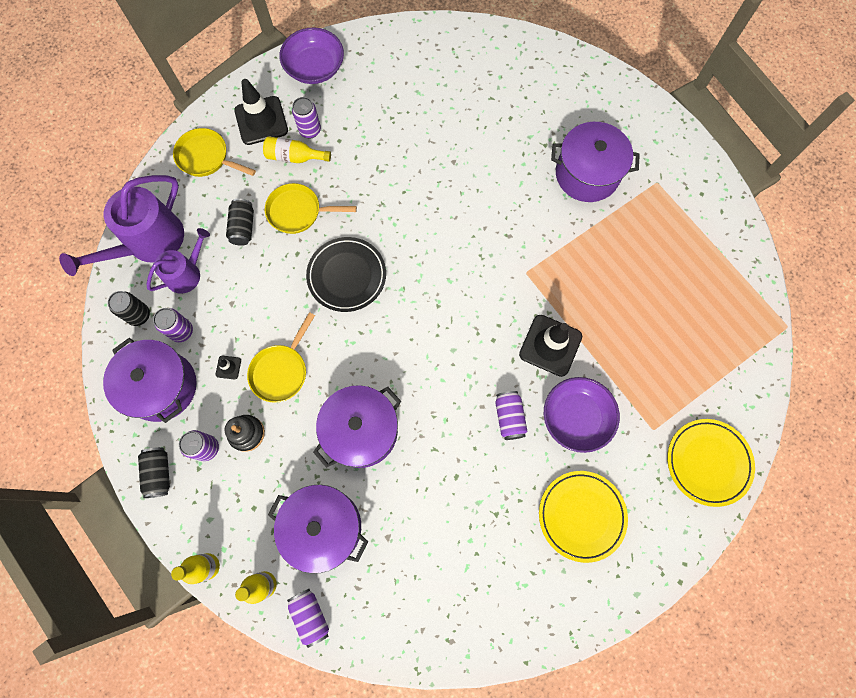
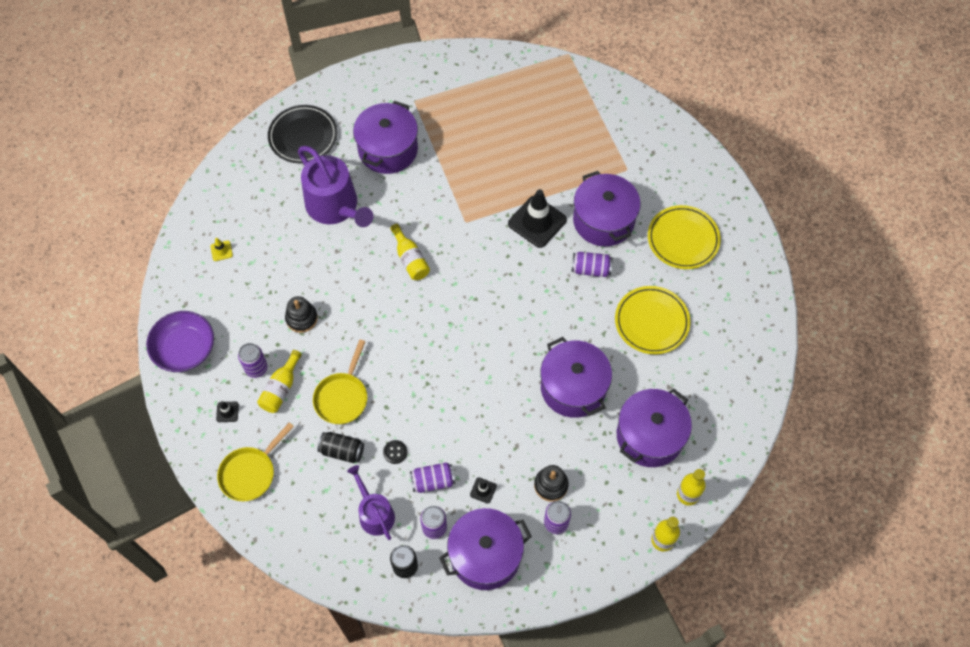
camera: 75 degrees left, 10 degrees down
purple watering can [59,175,184,276] -> purple watering can moved to [298,146,373,227]
black can [138,447,170,498] -> none
black traffic cone [234,79,288,145] -> black traffic cone [216,401,239,422], size x0.43
yellow pan [247,312,315,403] -> none
purple can [287,589,329,648] -> purple can moved to [410,462,455,493]
black plate [306,237,386,312] -> black plate moved to [268,105,337,163]
purple bowl [544,377,620,453] -> purple pot [573,171,641,247]
yellow plate [667,419,755,507] -> yellow plate moved to [615,286,690,354]
none -> yellow traffic cone [210,238,233,261]
none -> black stacking toy [285,296,318,333]
none -> black button [383,440,407,464]
none -> yellow bottle [390,224,430,280]

